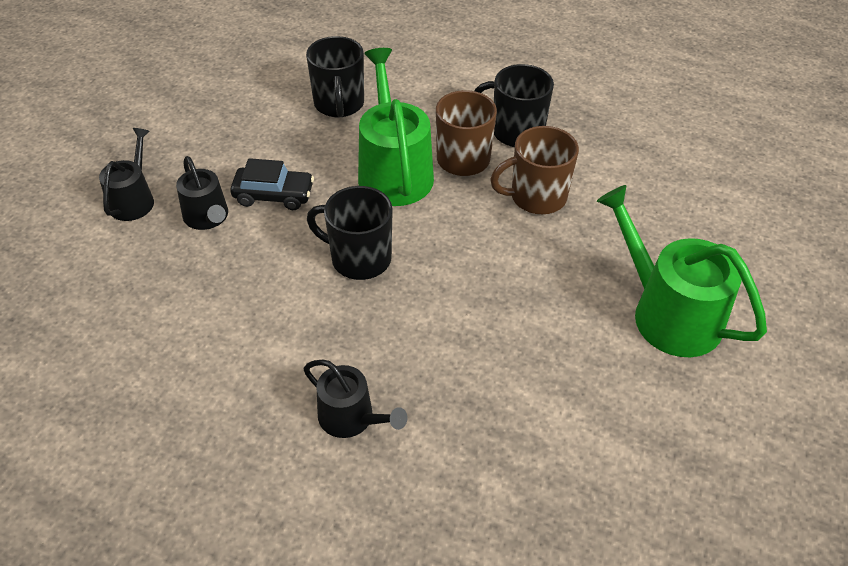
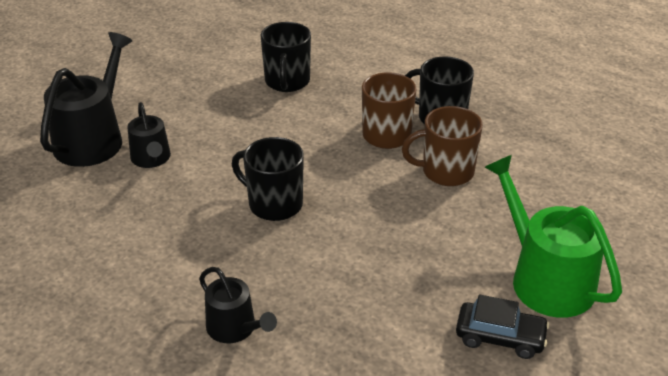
camera: 10 degrees right, 10 degrees down
black watering can [99,128,154,221] -> black watering can [40,32,132,167], size x1.74
black car [230,158,314,210] -> black car moved to [456,294,550,359]
green watering can [358,48,434,206] -> none

